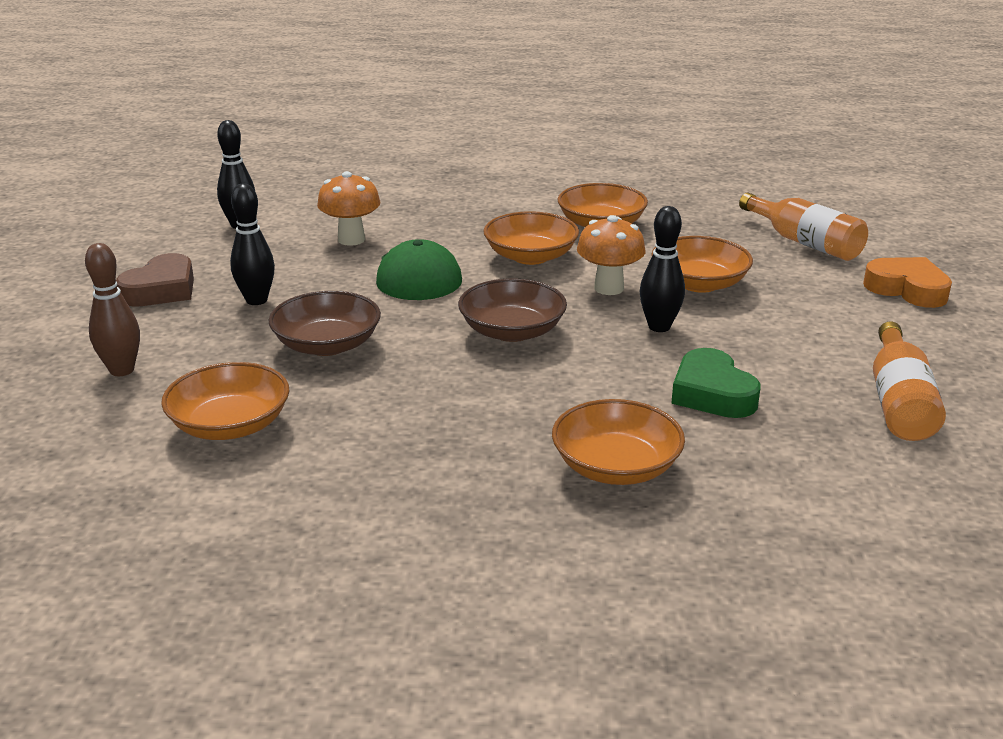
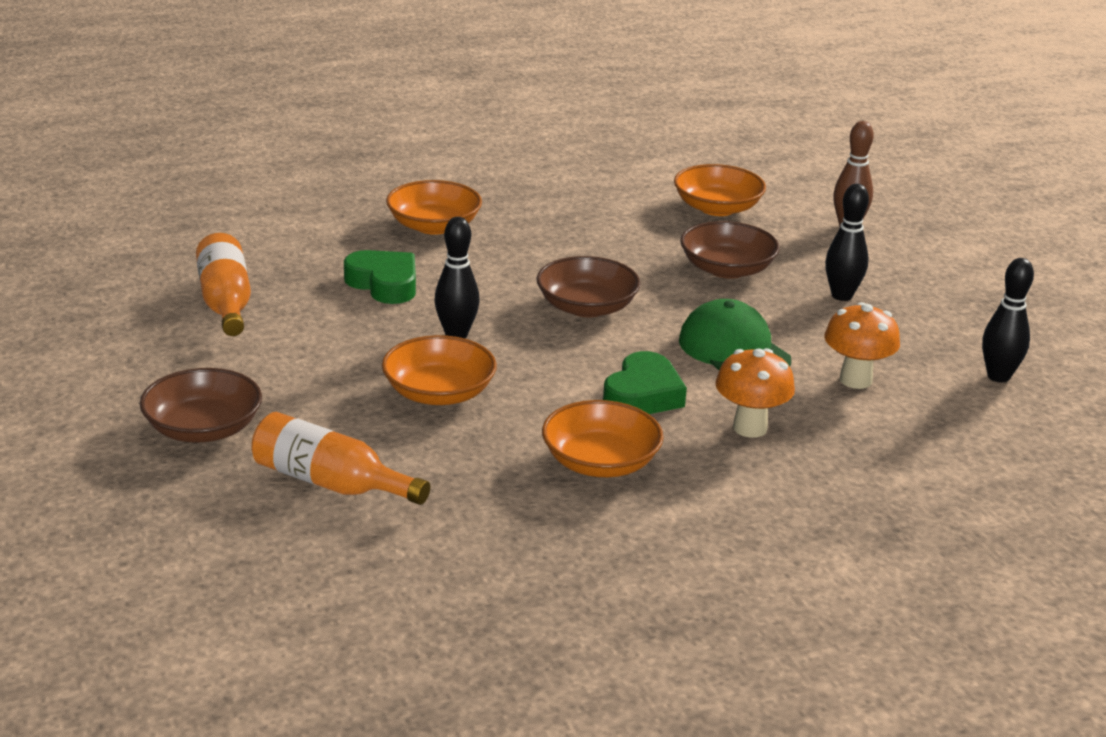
camera: 155 degrees right, 0 degrees up
brown heart [116,253,194,306] -> none
orange bowl [484,211,579,265] -> green heart [603,351,687,414]
orange mushroom [577,215,646,295] -> orange mushroom moved to [715,348,795,438]
orange heart [863,257,952,308] -> brown bowl [140,368,262,443]

